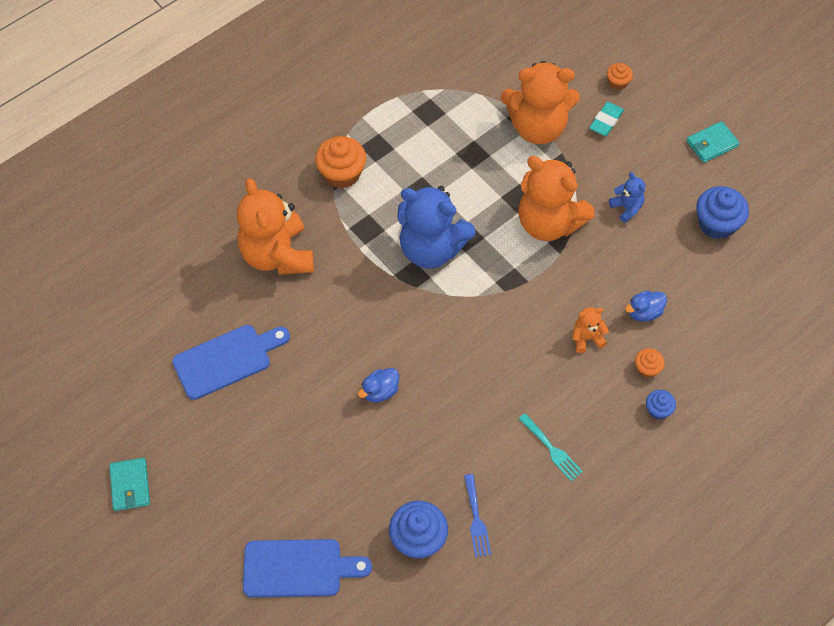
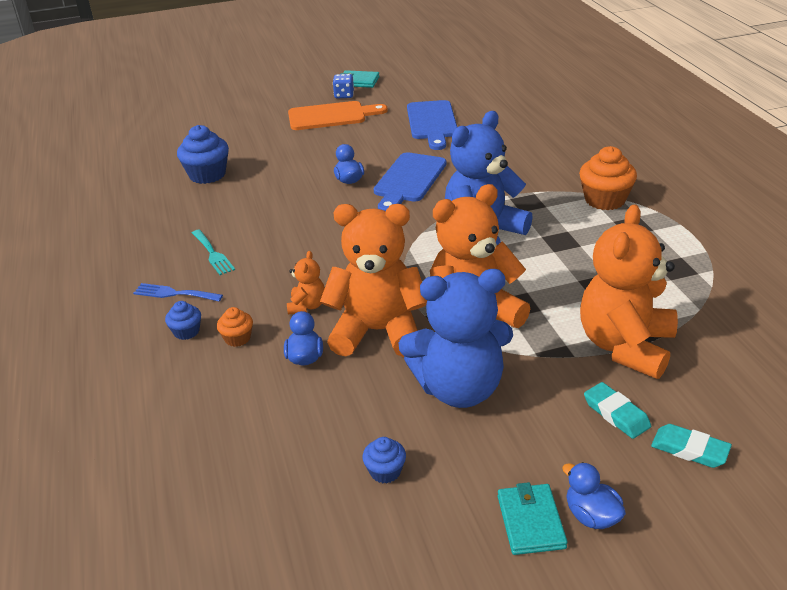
camera: 115 degrees right, 25 degrees down
orange teddy bear [237,178,314,275] -> orange teddy bear moved to [320,204,427,357]
blue cutting board [243,539,372,598] -> blue cutting board moved to [374,152,446,211]
blue fork [464,474,491,557] -> blue fork moved to [133,283,223,301]
turquoise fork [519,413,583,481] -> turquoise fork turned 105 degrees counterclockwise [192,229,235,275]
orange cupcake [607,63,633,90] -> turquoise eraser [651,424,732,468]
blue teddy bear [609,172,645,223] -> blue teddy bear [399,269,513,408], size x2.25
blue cupcake [696,186,749,239] -> blue cupcake [362,437,406,483], size x0.54
none -> orange cutting board [288,101,387,130]
none -> blue dice [333,74,354,99]
none -> blue duck [562,462,626,529]

